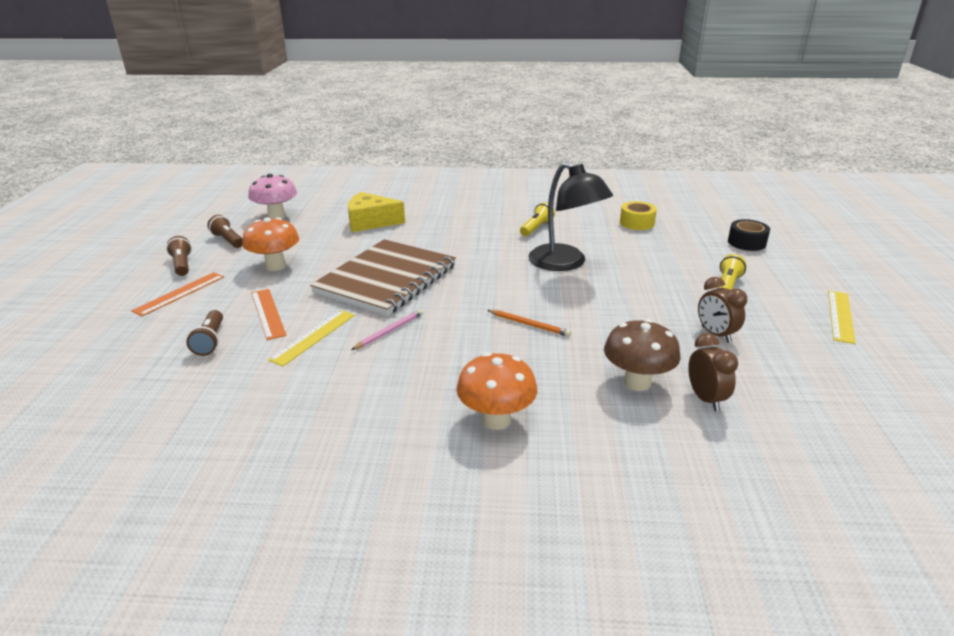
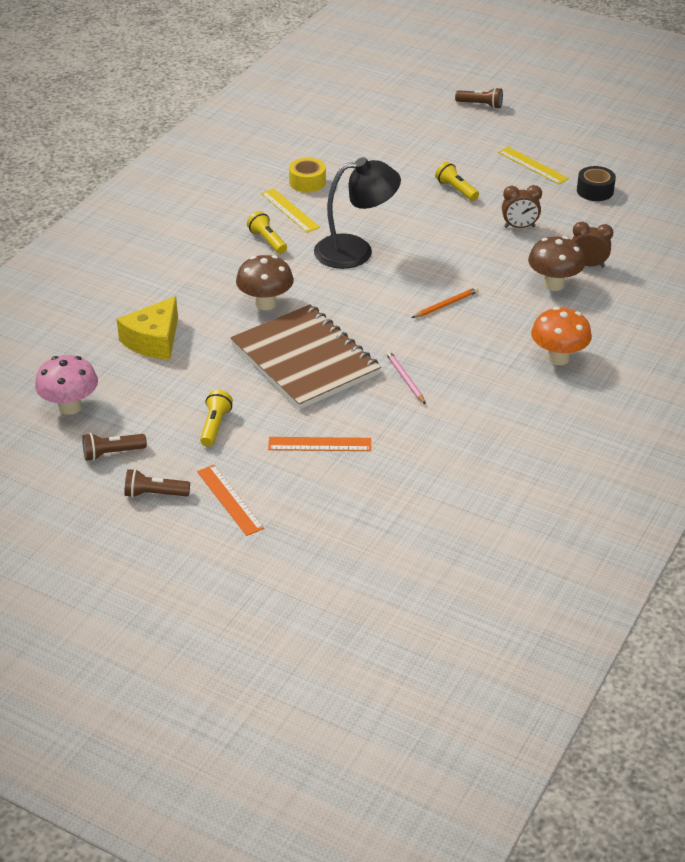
camera: 65 degrees left, 10 degrees up
brown flashlight [186,310,223,356] -> brown flashlight moved to [455,87,503,109]
orange mushroom [242,217,299,271] -> yellow flashlight [200,390,233,447]
yellow ruler [268,310,355,366] -> yellow ruler moved to [261,188,320,233]
black tape [728,219,770,251] -> black tape moved to [577,166,616,201]
none -> brown mushroom [236,255,294,310]

